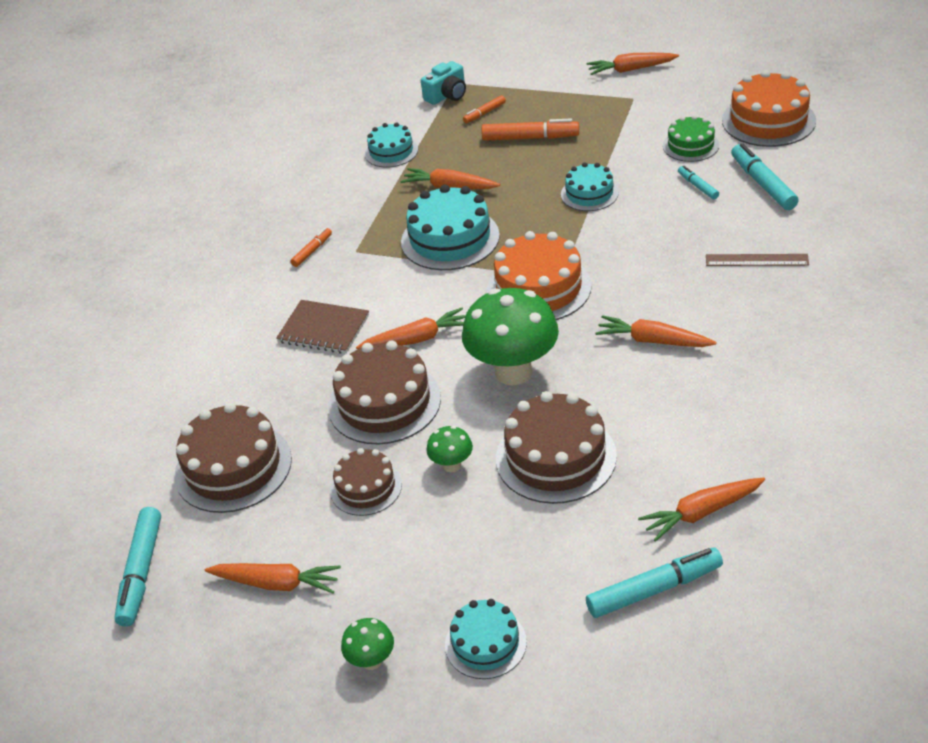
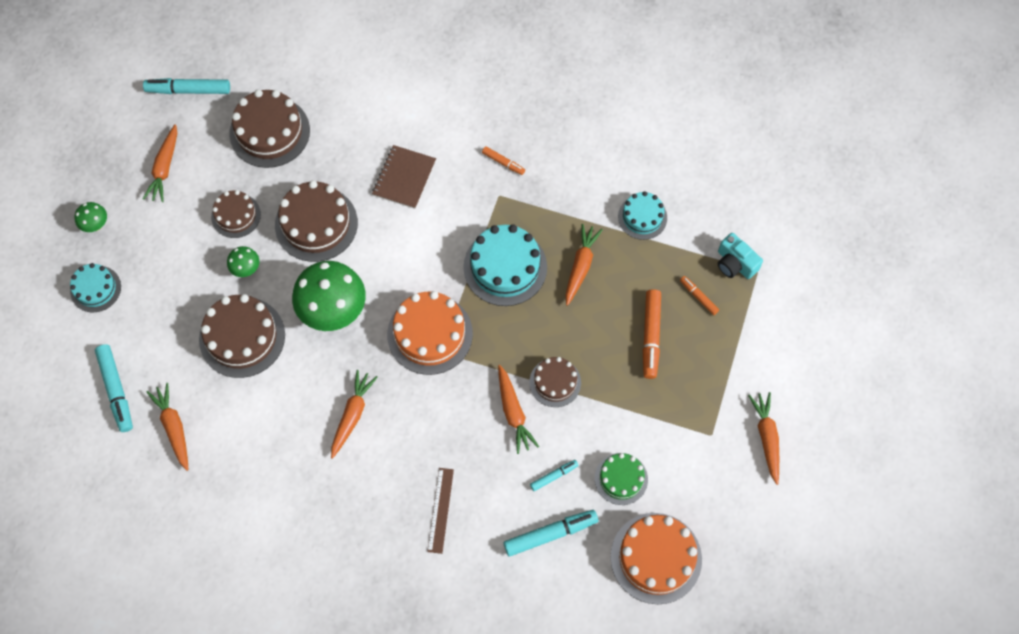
camera: 85 degrees right, 25 degrees up
orange carrot [356,308,466,349] -> orange carrot moved to [498,365,539,454]
turquoise cake [561,162,619,211] -> brown cake [529,357,581,407]

